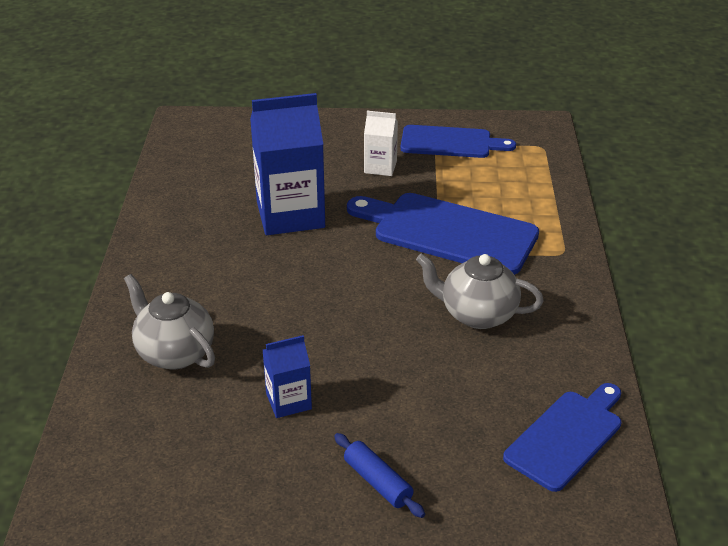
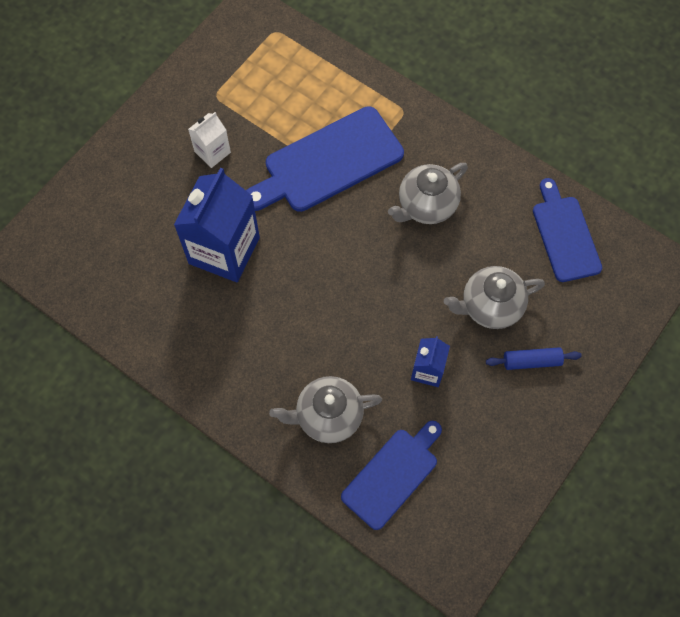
camera: 55 degrees left, 30 degrees up
blue cutting board [400,125,516,158] -> blue cutting board moved to [341,421,442,530]
none -> grey teapot [444,266,545,329]

